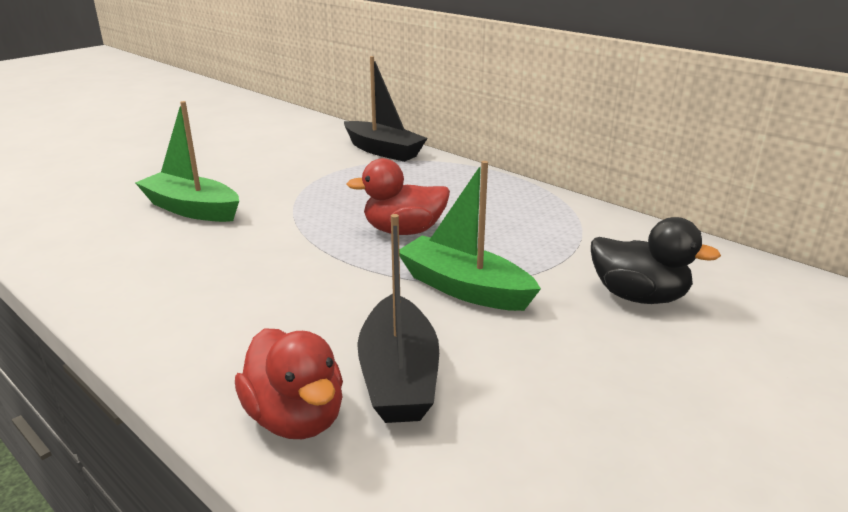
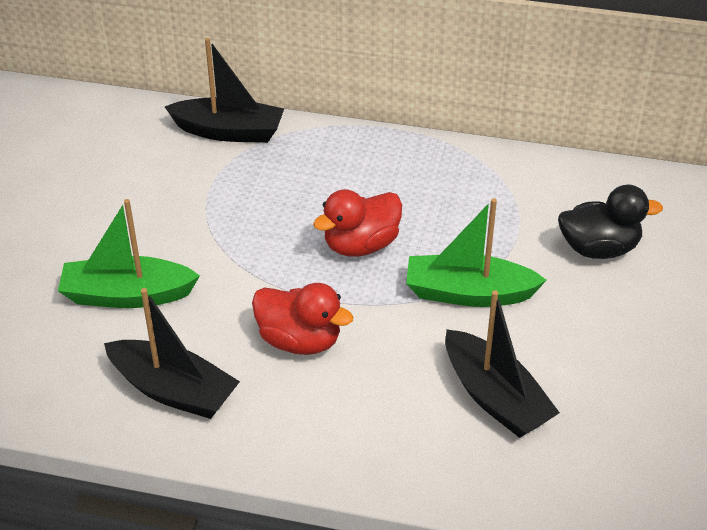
camera: 30 degrees left, 15 degrees up
red duck [235,328,343,439] -> red duck moved to [252,283,353,355]
none -> black boat [104,288,240,419]

